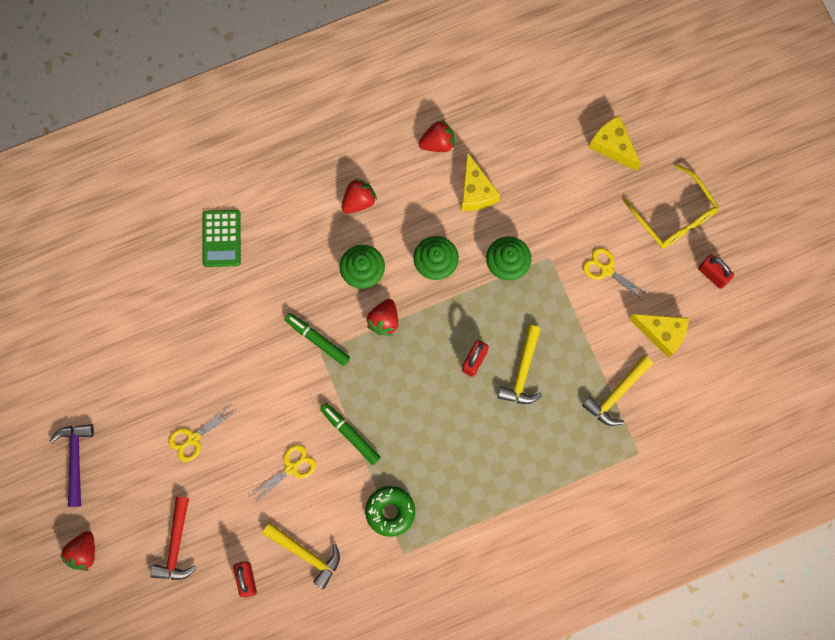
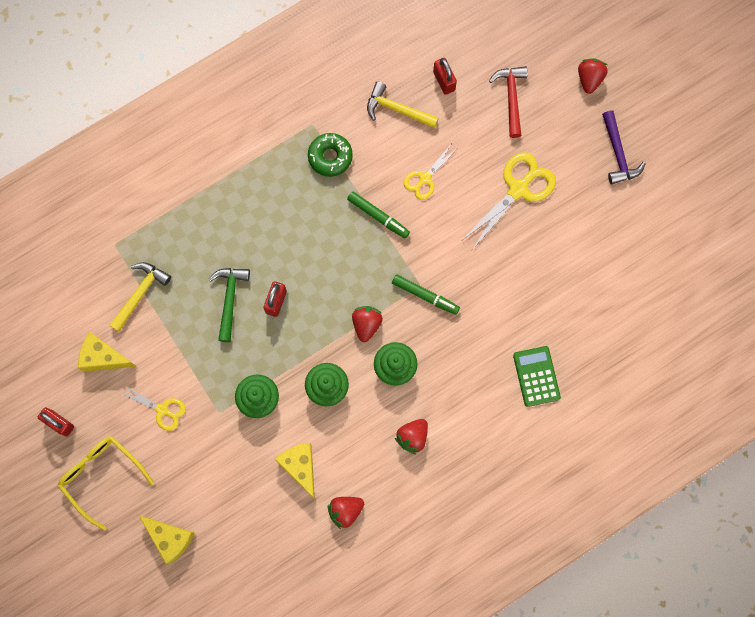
camera: 170 degrees right, 0 degrees up
yellow scissors [168,405,236,462] -> yellow scissors [461,152,556,250], size x1.71
yellow hammer [497,325,542,404] -> green hammer [209,268,250,342]

